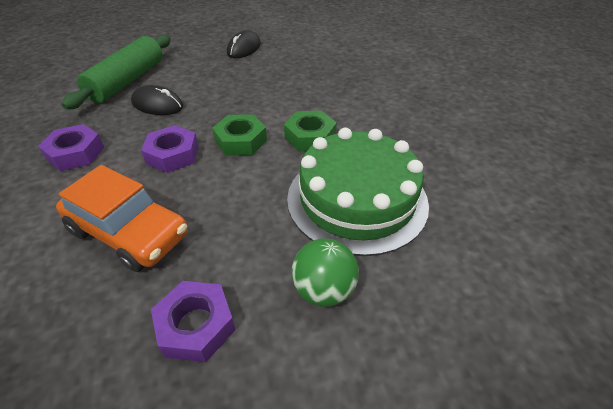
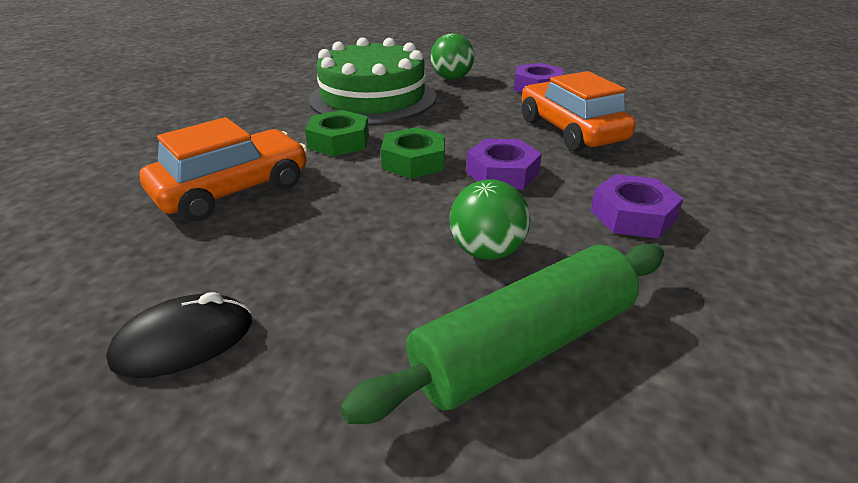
camera: 145 degrees left, 10 degrees down
black mouse [131,85,183,115] -> green ball [450,179,531,260]
none -> orange car [140,117,307,222]

